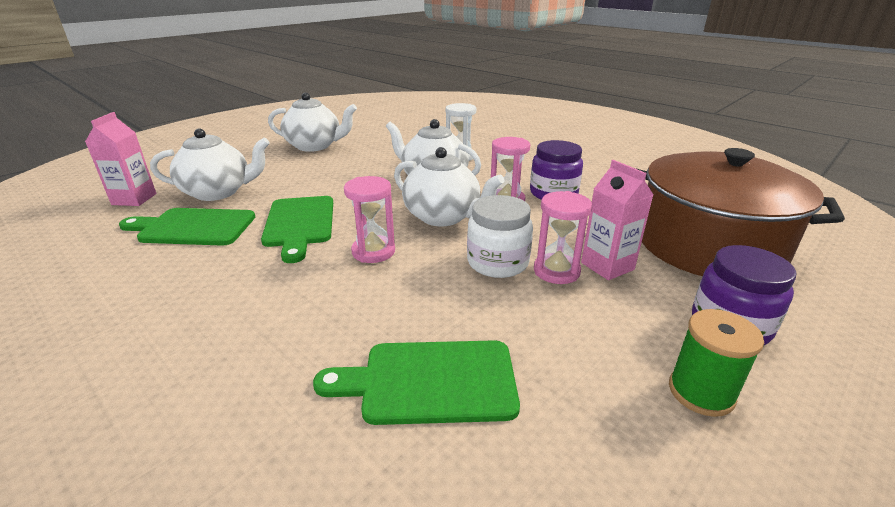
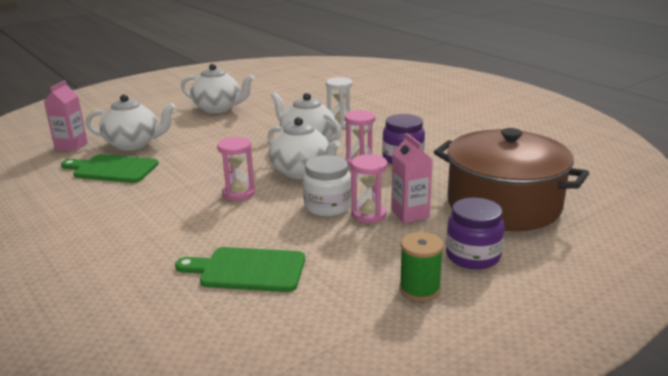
camera: 10 degrees right, 5 degrees down
green cutting board [261,196,333,263] -> none

